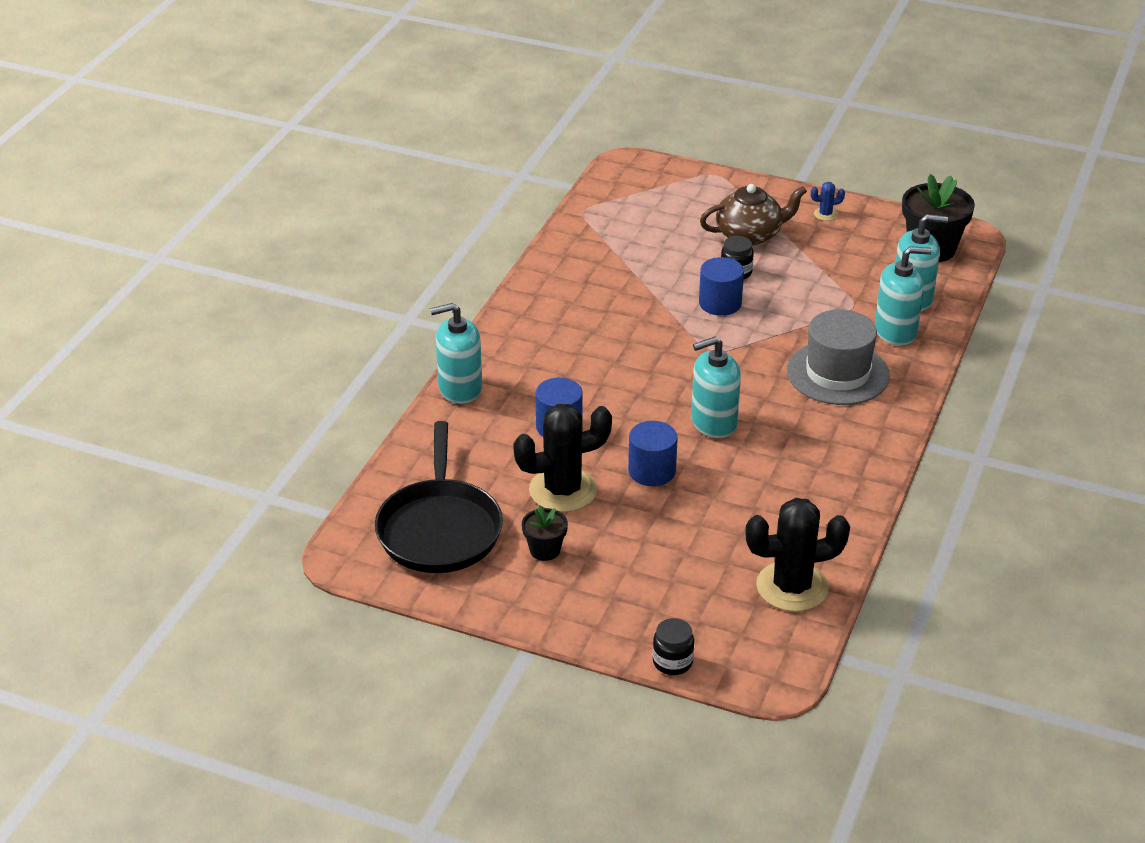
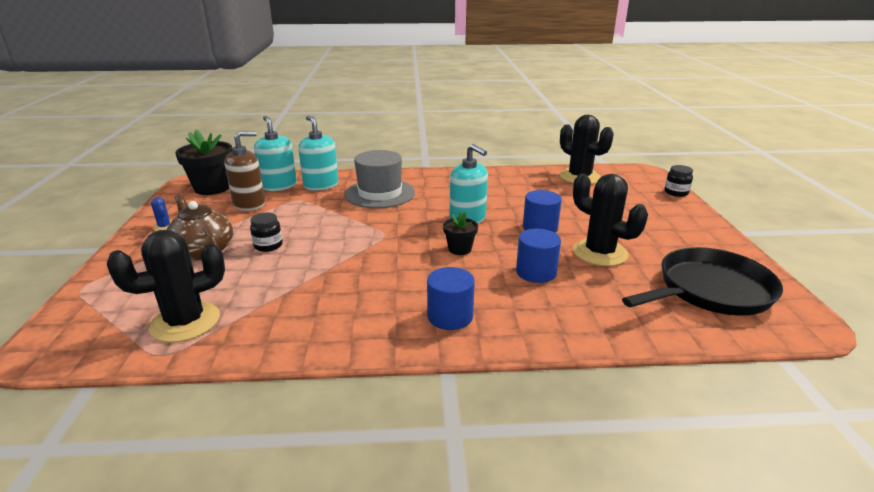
camera: 115 degrees left, 10 degrees down
turquoise soap dispenser [430,303,482,404] -> none
black flower pot [522,505,568,561] -> black flower pot moved to [443,212,478,255]
blue cylinder [699,257,744,316] -> blue cylinder moved to [427,267,475,330]
none -> black cactus [107,230,225,343]
none -> brown soap dispenser [224,131,265,211]

